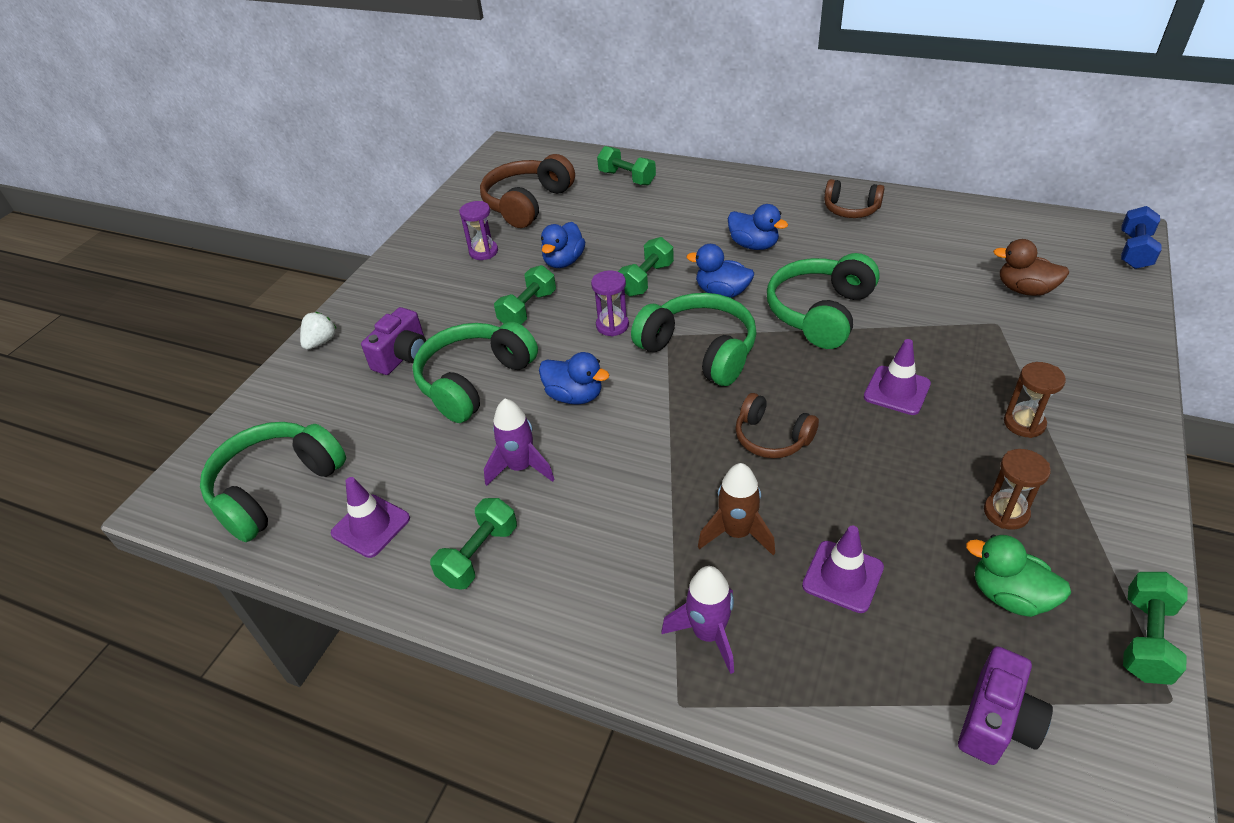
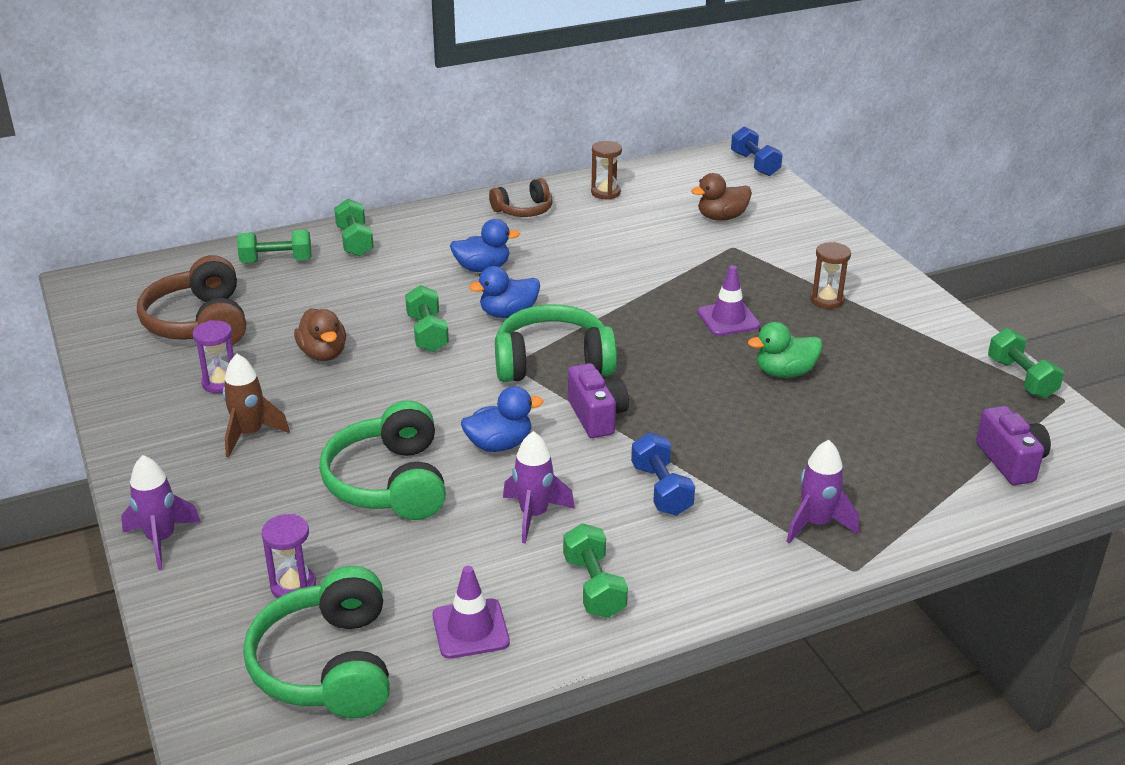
camera: 50 degrees left, 10 degrees down
white strawberry [300,312,337,350] -> purple rocket [121,455,201,570]
purple camera [361,307,426,375] -> purple camera moved to [568,363,629,438]
green dumbbell [494,265,556,325] -> green dumbbell moved to [334,199,374,257]
blue duck [541,222,585,268] -> brown duck [294,308,346,361]
purple hourglass [591,271,629,337] -> purple hourglass moved to [262,514,316,598]
brown rocket [698,463,775,555] -> brown rocket moved to [223,354,290,457]
brown headphones [735,393,819,458] -> none
green headphones [767,253,880,349] -> none
purple traffic cone [802,526,884,613] -> none
green duck [966,535,1071,617] -> green duck moved to [748,322,822,378]
brown hourglass [984,449,1051,530] -> brown hourglass moved to [591,141,622,200]
none -> blue dumbbell [631,433,695,515]

